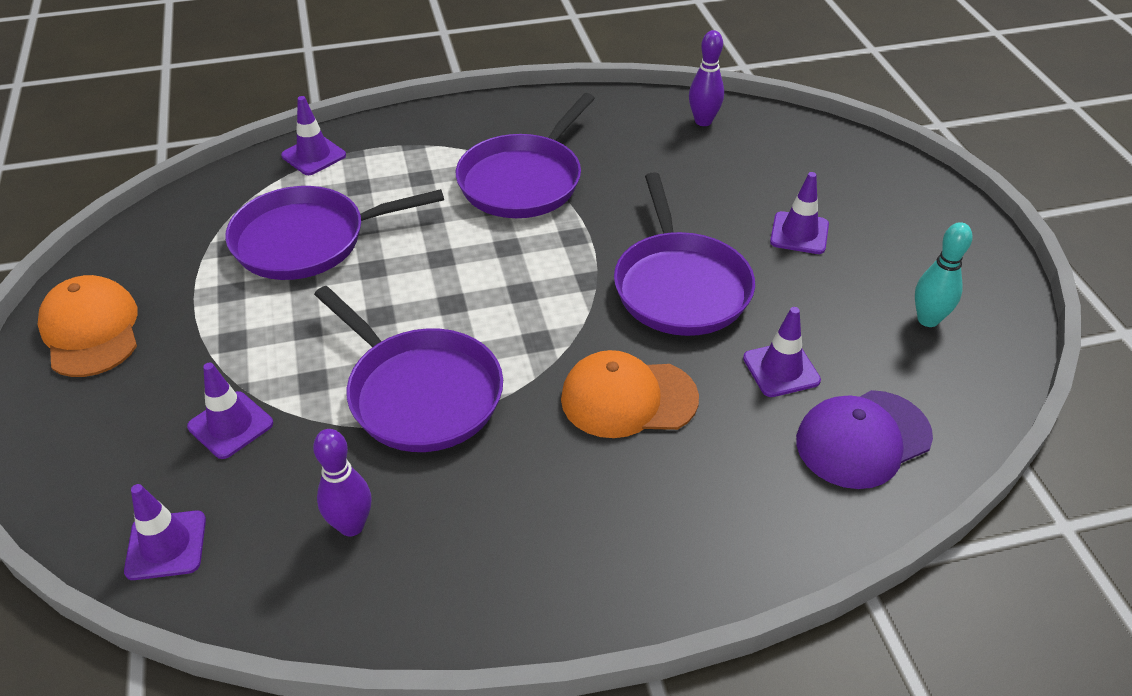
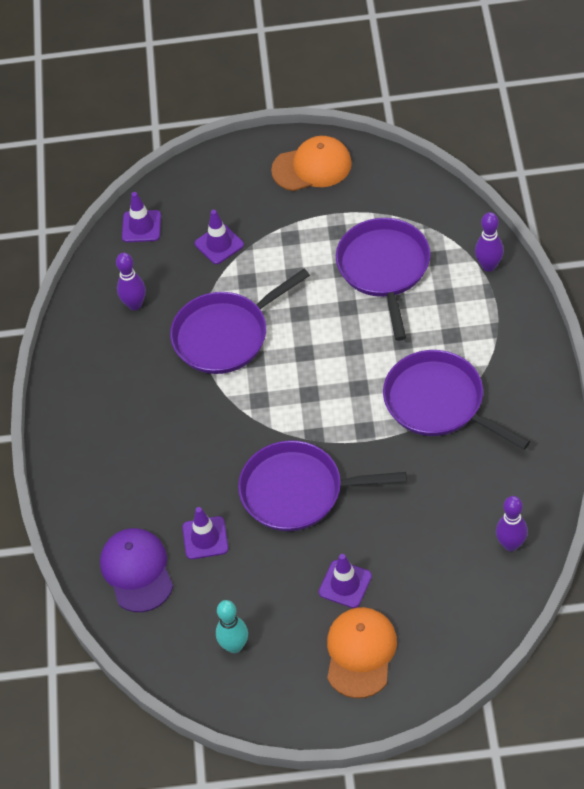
camera: 105 degrees right, 10 degrees up
purple traffic cone [281,96,346,175] -> purple bowling pin [475,212,504,272]
orange cap [561,350,699,438] -> orange cap moved to [327,607,397,698]

